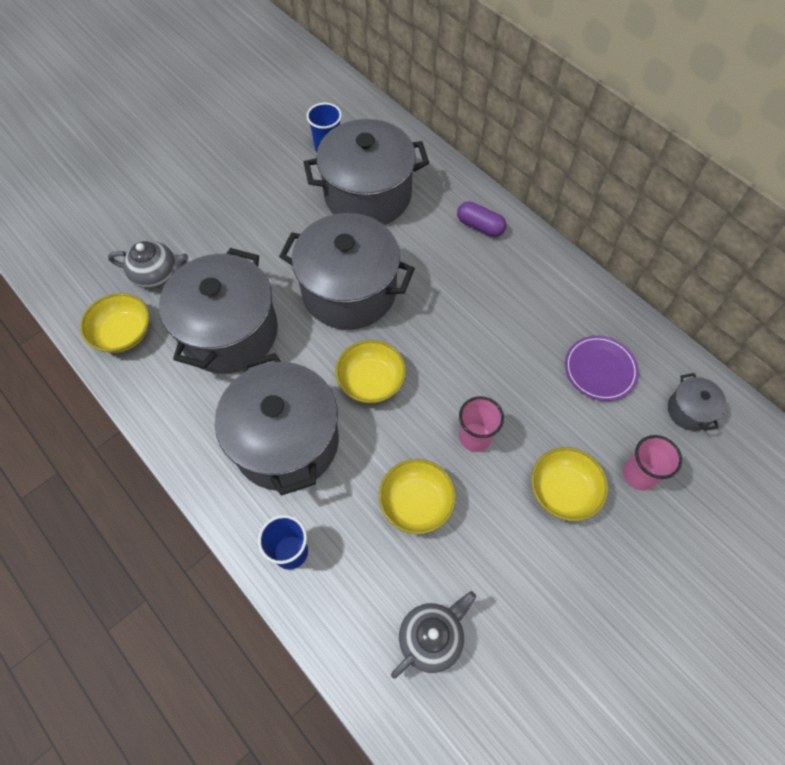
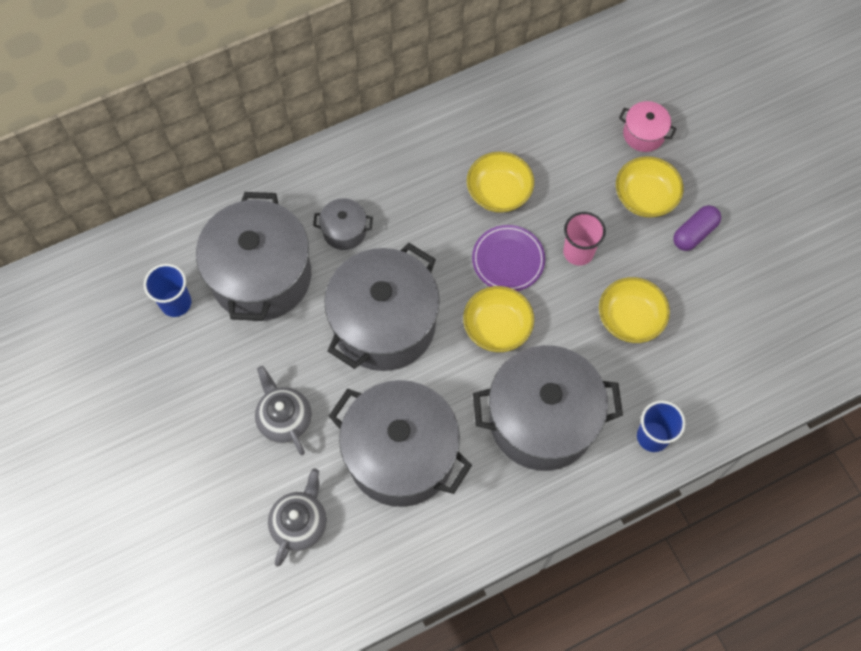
camera: 75 degrees left, 5 degrees up
yellow bowl [80,293,150,353] -> yellow bowl moved to [467,152,534,213]
grey teapot [391,591,476,679] -> grey teapot moved to [255,366,312,455]
purple capsule [457,201,506,237] -> purple capsule moved to [673,205,721,251]
purple plate [565,336,639,401] -> purple plate moved to [472,225,545,291]
pink cup [623,435,682,490] -> pink pot [619,101,677,152]
grey pot [668,373,727,431] -> grey pot moved to [313,198,373,250]

